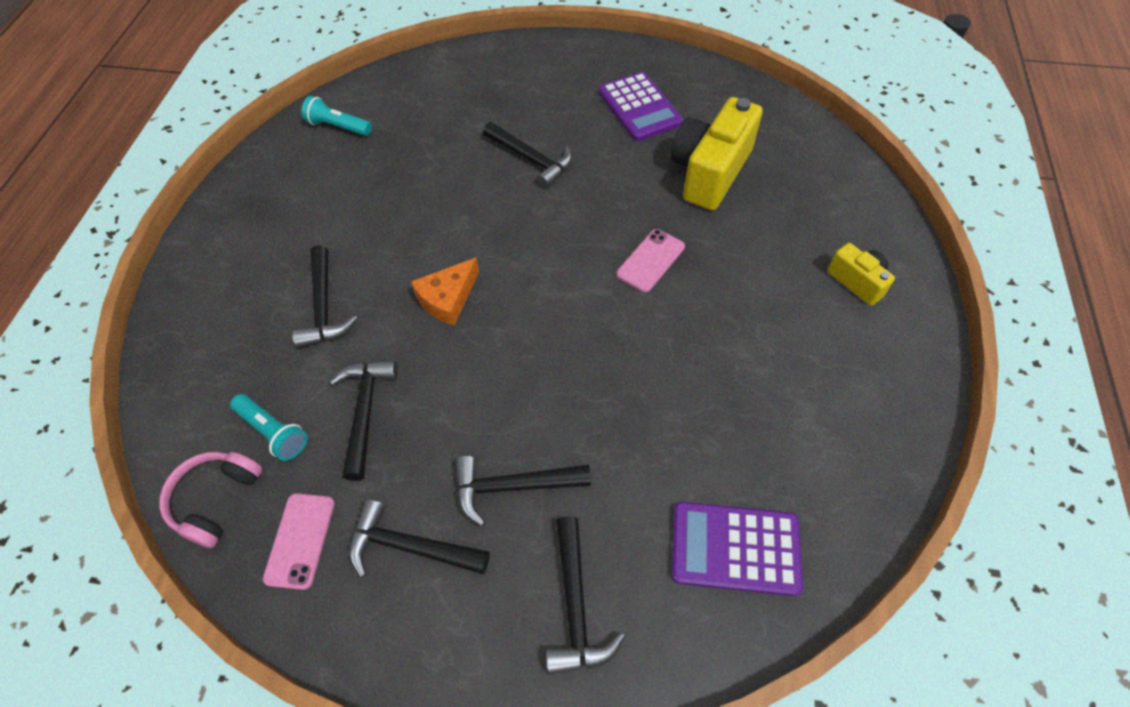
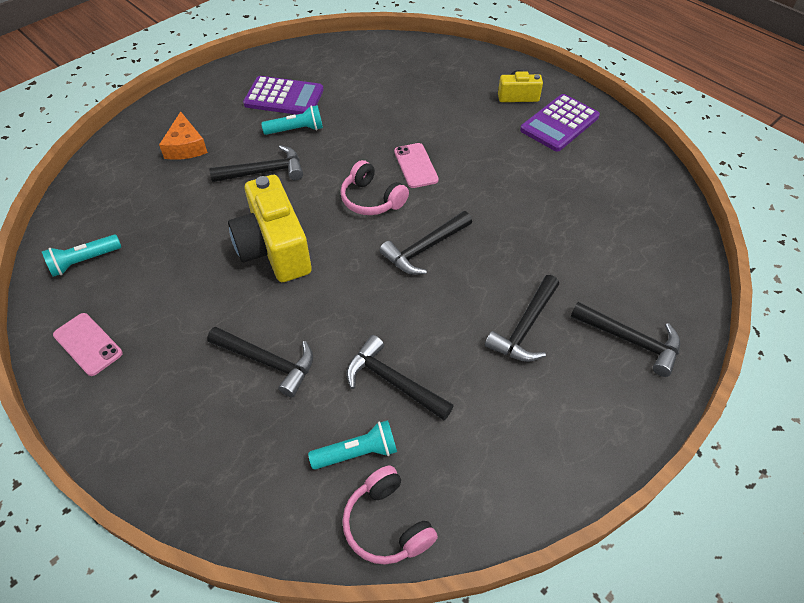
camera: 55 degrees left, 5 degrees down
pink phone [263,493,335,590] -> pink phone moved to [53,313,123,376]
black hammer [349,499,490,578] -> black hammer moved to [379,211,472,275]
orange cheese [411,258,479,326] -> orange cheese moved to [159,111,208,160]
yellow camera [671,97,763,210] -> yellow camera moved to [228,175,312,282]
purple calculator [672,502,803,596] -> purple calculator moved to [520,94,600,152]
none -> turquoise flashlight [261,105,323,135]
none -> pink headphones [340,160,409,215]

